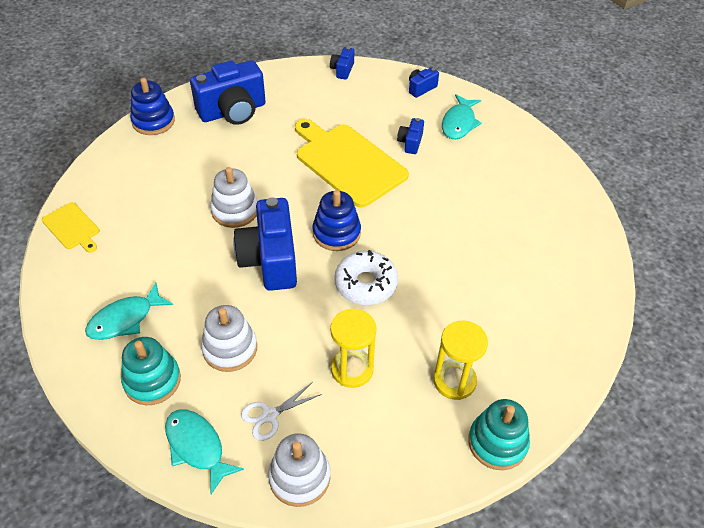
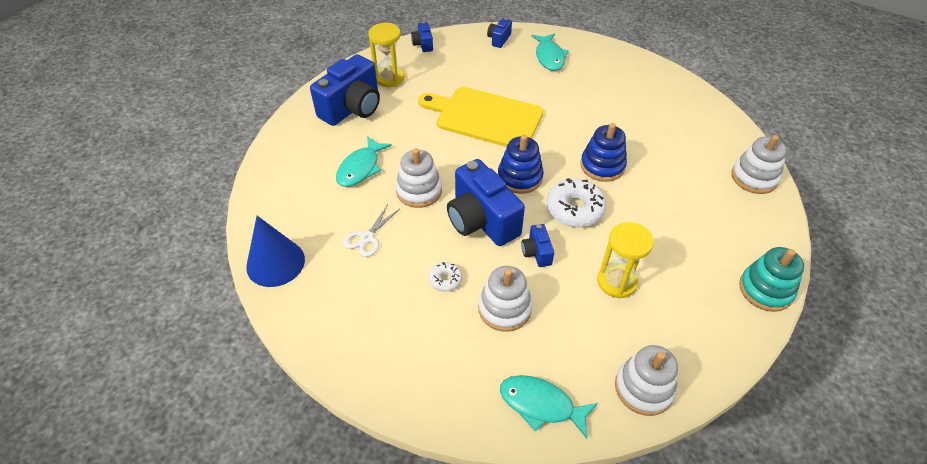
camera: 25 degrees left, 0 degrees up
yellow cutting board [42,202,99,253] -> blue cone [246,216,305,287]
turquoise fish [85,283,173,340] -> turquoise fish moved to [336,136,392,187]
turquoise stacking toy [121,337,181,405] -> none
blue stacking toy [130,78,175,135] -> blue stacking toy moved to [581,123,627,182]
white scissors [241,382,322,441] -> white scissors moved to [343,204,400,257]
blue camera [397,118,424,154] -> blue camera moved to [521,224,554,267]
yellow hourglass [433,321,488,400] -> yellow hourglass moved to [368,23,404,87]
none -> white donut [429,262,462,292]
none -> white stacking toy [731,135,787,194]

